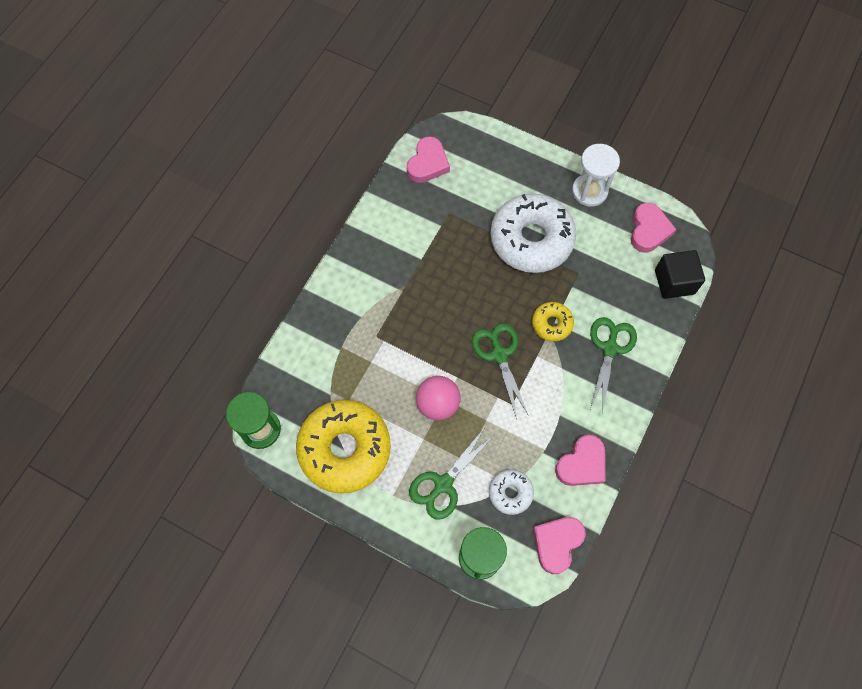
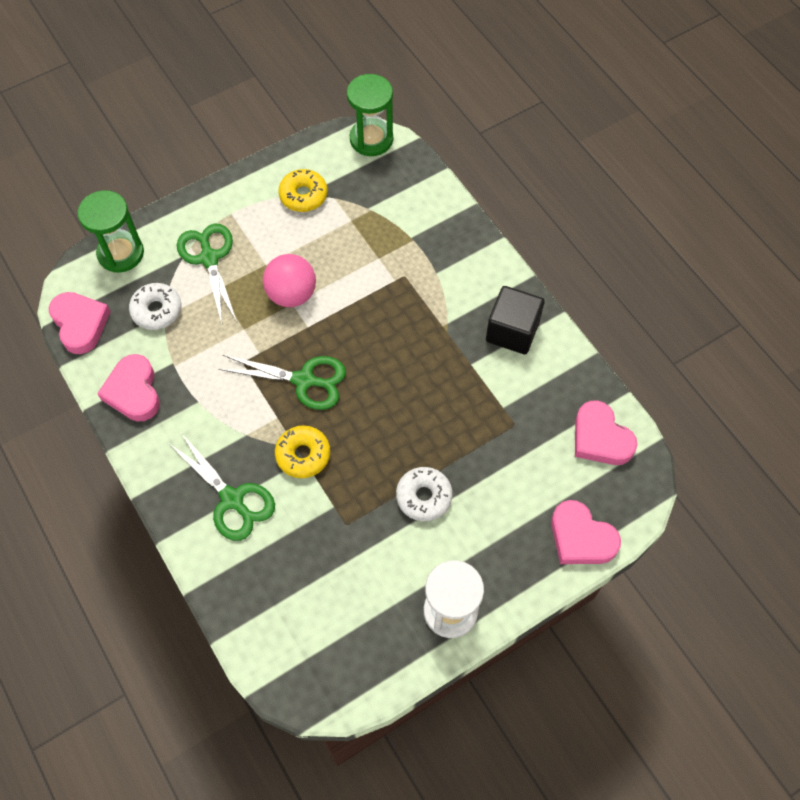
camera: 120 degrees right, 5 degrees down
yellow donut [296,400,391,493] -> yellow donut [279,169,328,212], size x0.47
white donut [490,193,576,273] -> white donut [396,467,453,521], size x0.47
pink heart [631,203,676,253] -> pink heart moved to [551,500,621,564]
black cube [655,250,705,299] -> black cube moved to [486,286,545,354]

